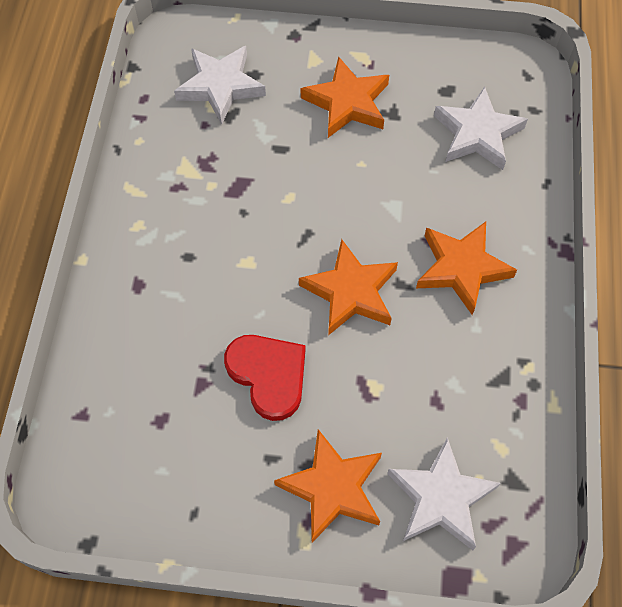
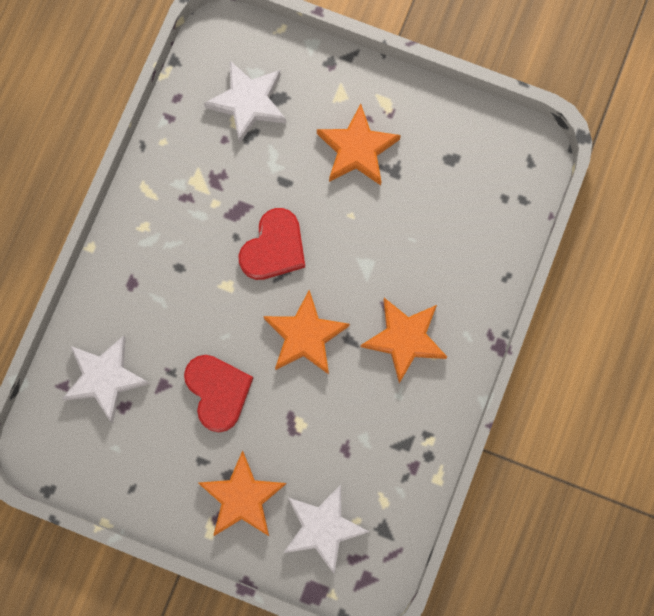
camera: 15 degrees right, 15 degrees up
white star [434,86,528,170] -> white star moved to [62,336,150,423]
none -> red heart [239,208,305,280]

